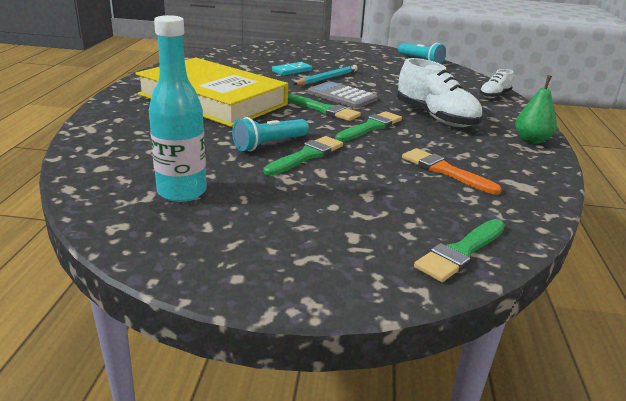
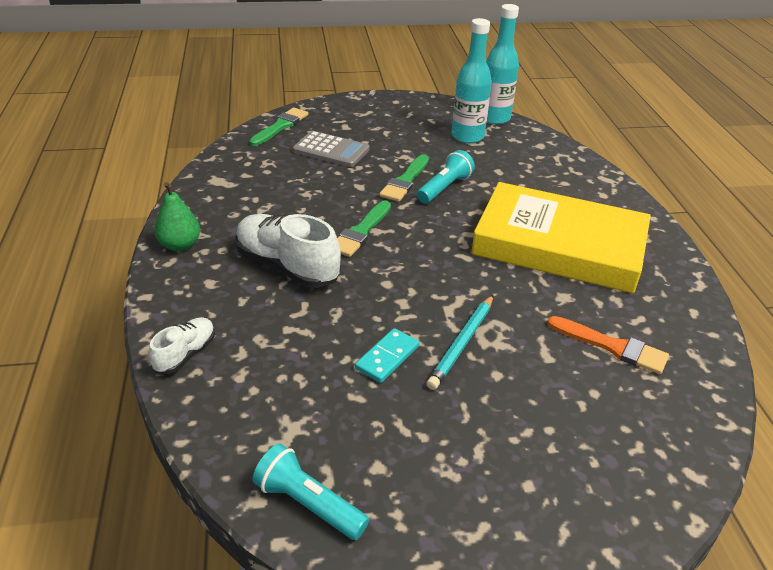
camera: 165 degrees right, 10 degrees up
turquoise domino [272,62,312,76] -> turquoise domino moved to [355,328,419,383]
green brush [288,94,361,121] -> none
grey calculator [308,81,378,108] -> grey calculator moved to [293,131,370,167]
orange brush [402,148,501,194] -> orange brush moved to [547,316,669,374]
none -> turquoise bottle [486,4,519,125]

